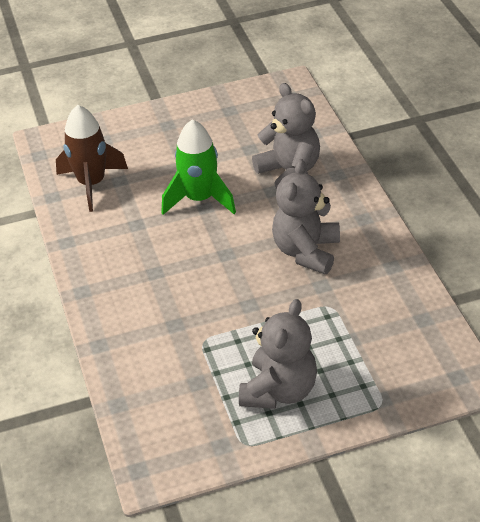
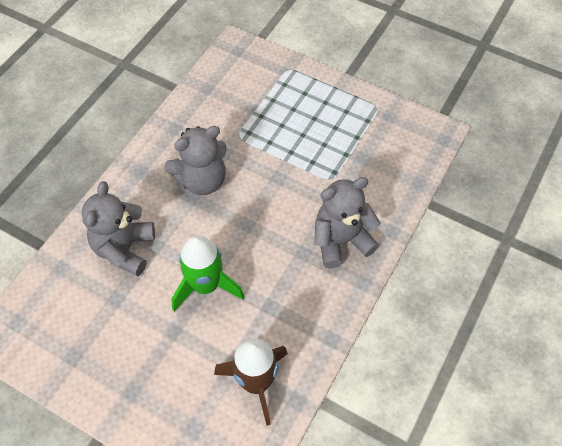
camera: 135 degrees left, 15 degrees up
grey teddy bear [239,299,317,409] -> grey teddy bear moved to [314,177,381,269]

